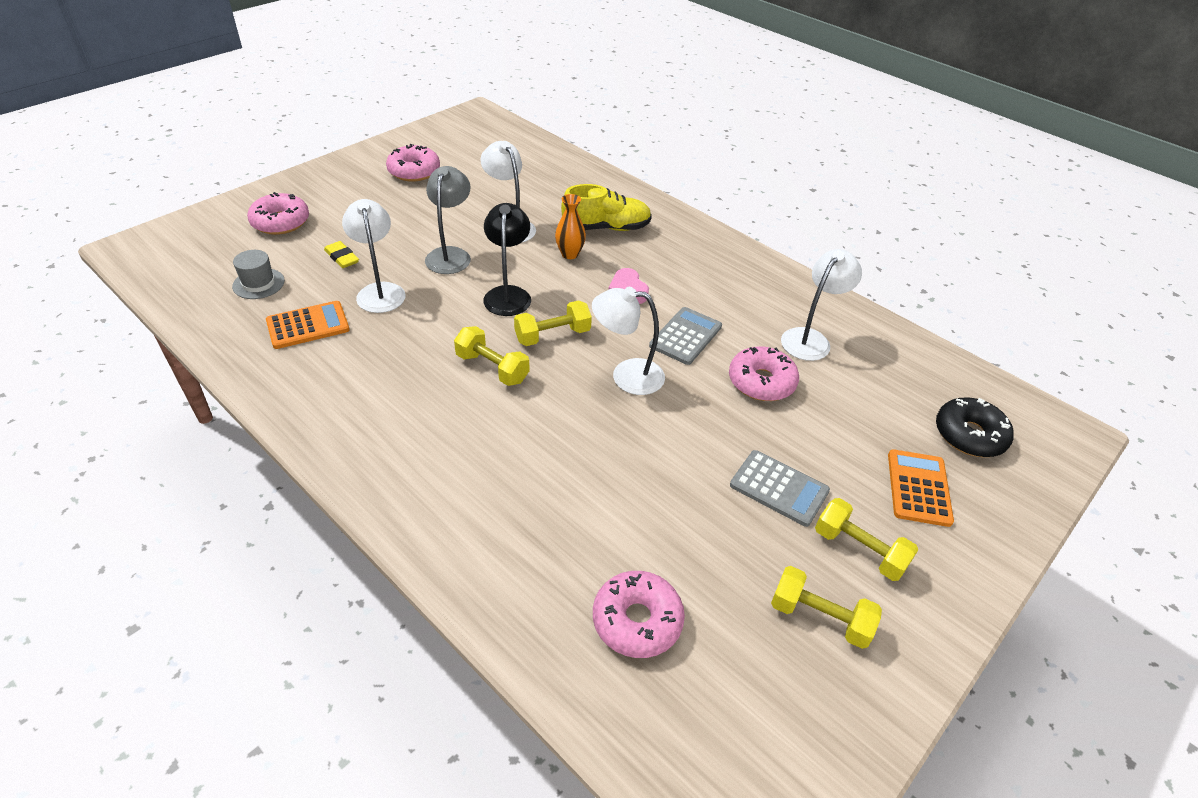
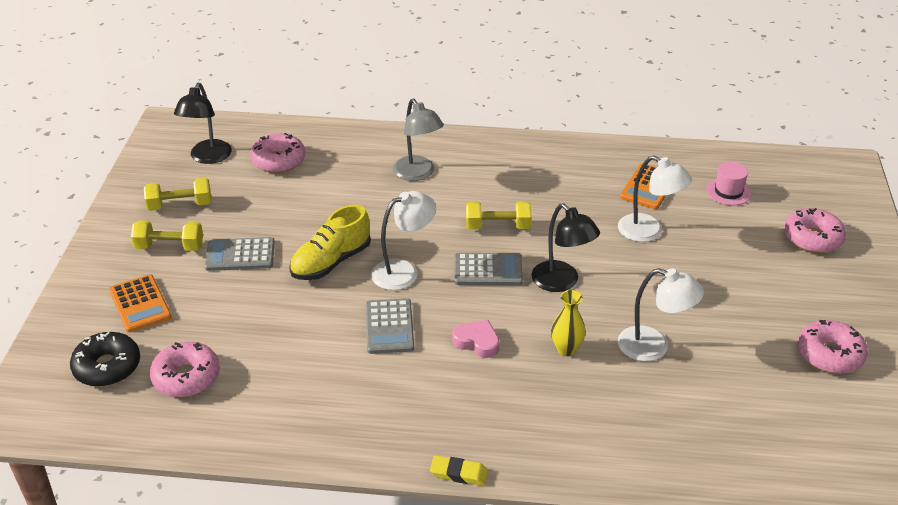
camera: 145 degrees right, 5 degrees down
grey hat [232,250,285,299] -> pink hat [706,162,751,205]
yellow eraser [324,241,359,268] -> yellow eraser moved to [430,455,488,486]
grey lamp [425,166,471,274] -> grey lamp moved to [393,99,444,181]
yellow dumbbell [514,300,592,346] -> grey calculator [454,253,523,285]
orange vase [555,194,586,259] -> yellow vase [551,290,586,356]
yellow shoe [561,184,652,231] -> yellow shoe moved to [289,205,371,280]
pink donut [729,346,799,401] -> pink donut moved to [150,342,220,397]
white lamp [781,249,862,361] -> none
none -> black lamp [174,83,232,164]

